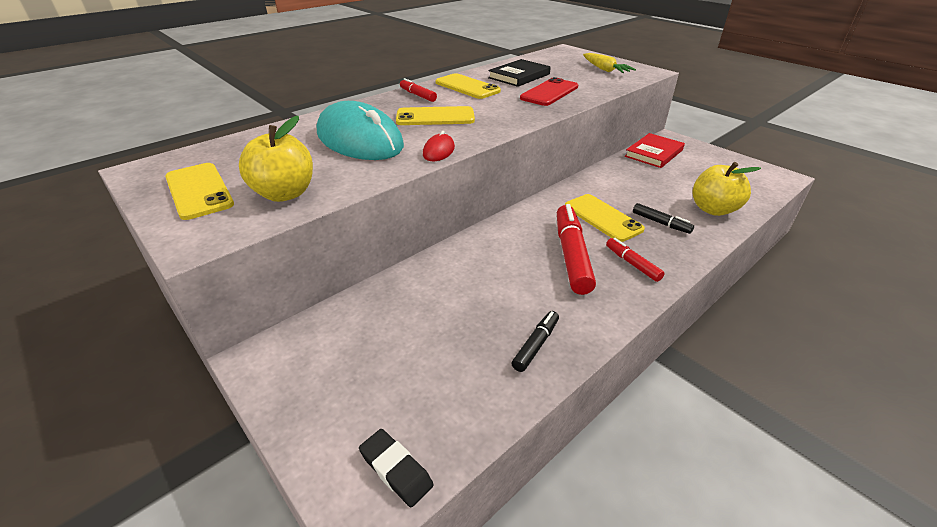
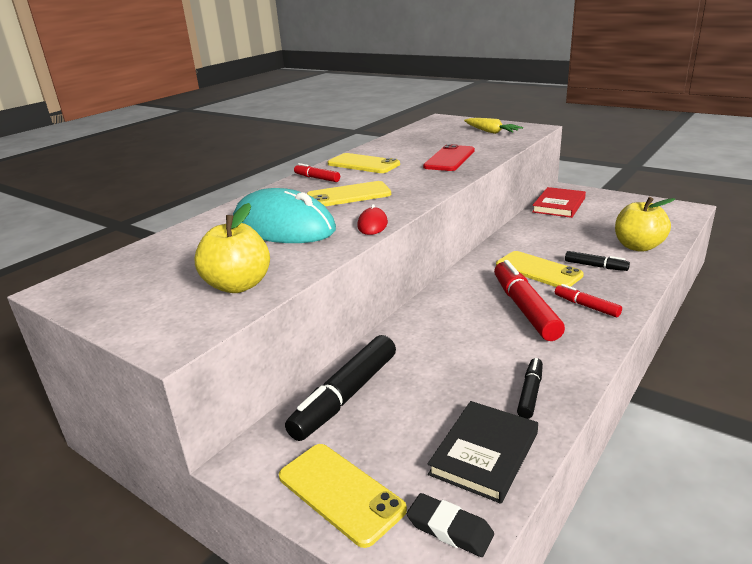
camera: 10 degrees left, 10 degrees down
yellow phone [165,163,234,220] -> yellow phone moved to [279,444,407,548]
black book [488,59,551,87] -> black book moved to [428,401,538,504]
none -> black marker [285,335,396,441]

